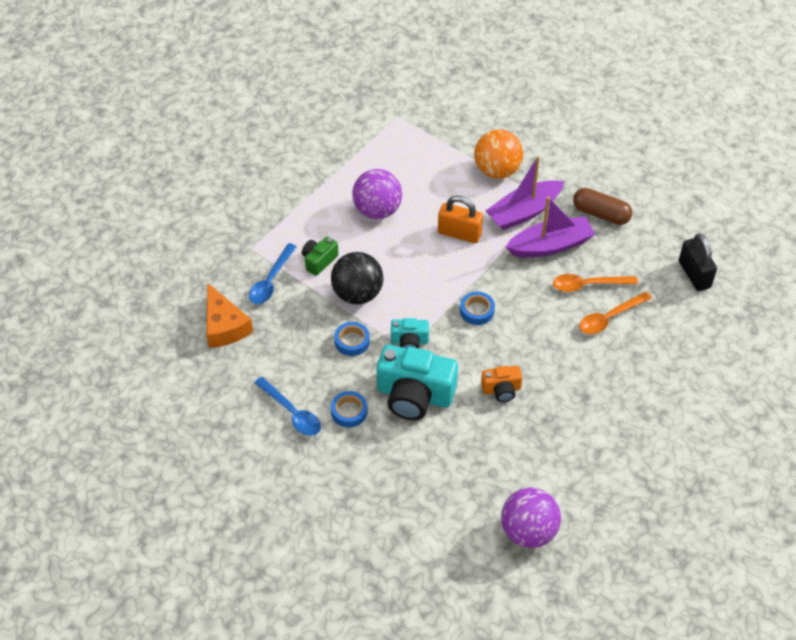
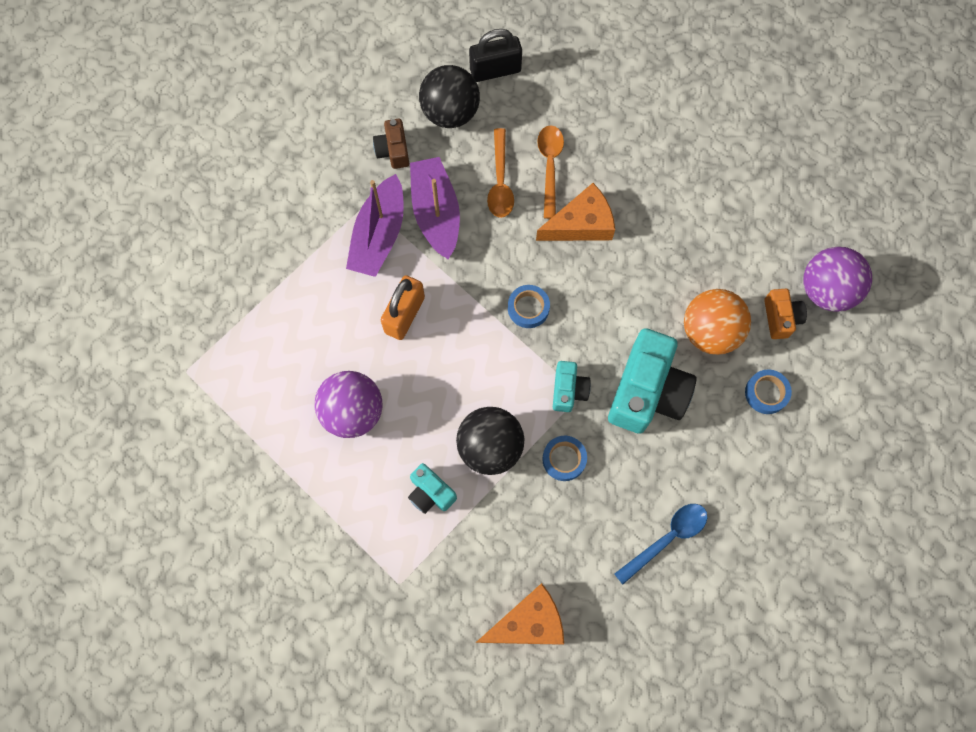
camera: 85 degrees left, 20 degrees up
blue spoon [249,243,297,304] -> none
green camera [302,236,338,276] -> turquoise camera [408,463,457,514]
blue tape [331,391,368,428] -> blue tape moved to [745,370,792,414]
orange ball [474,130,523,179] -> orange ball moved to [684,289,751,355]
orange camera [481,366,522,402] -> orange camera moved to [764,289,807,339]
purple boat [486,156,564,230] -> purple boat turned 45 degrees clockwise [346,174,404,277]
brown capsule [573,188,632,225] -> brown camera [373,119,409,169]
orange spoon [579,292,652,334] -> orange spoon turned 150 degrees counterclockwise [537,125,564,219]
none -> black ball [419,65,480,128]
none -> orange cheese [536,183,615,241]

